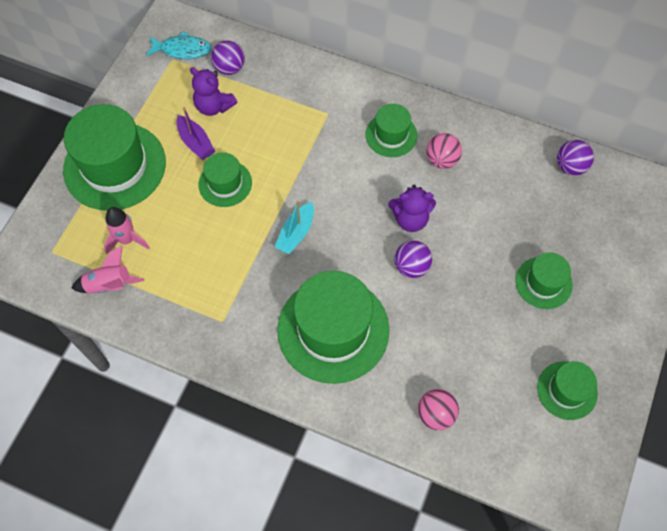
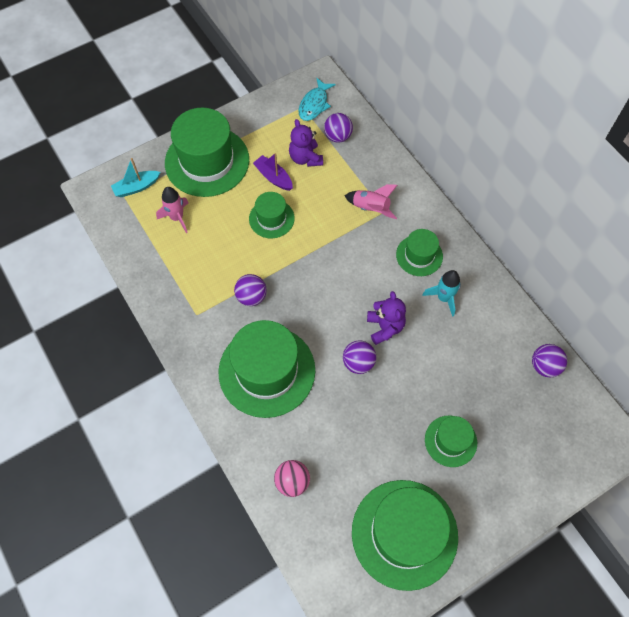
camera: 35 degrees right, 0 degrees up
pink rocket [72,246,145,293] -> pink rocket moved to [345,184,398,219]
turquoise fish [146,31,212,59] -> turquoise fish turned 75 degrees clockwise [298,78,336,121]
purple boat [176,107,215,160] -> purple boat turned 135 degrees clockwise [253,153,293,191]
turquoise boat [274,201,314,254] -> turquoise boat moved to [111,158,160,197]
purple teddy bear [388,185,436,232] -> purple teddy bear turned 135 degrees counterclockwise [367,291,406,345]
pink ball [426,133,462,169] -> turquoise rocket [423,270,461,317]
green hat [537,361,598,420] -> green hat [352,480,458,591], size x1.92
none -> purple ball [234,274,267,306]

